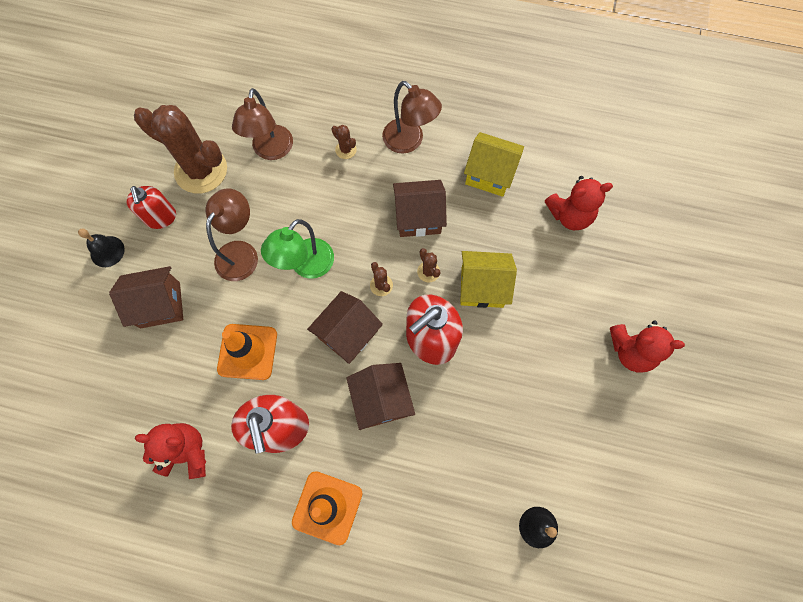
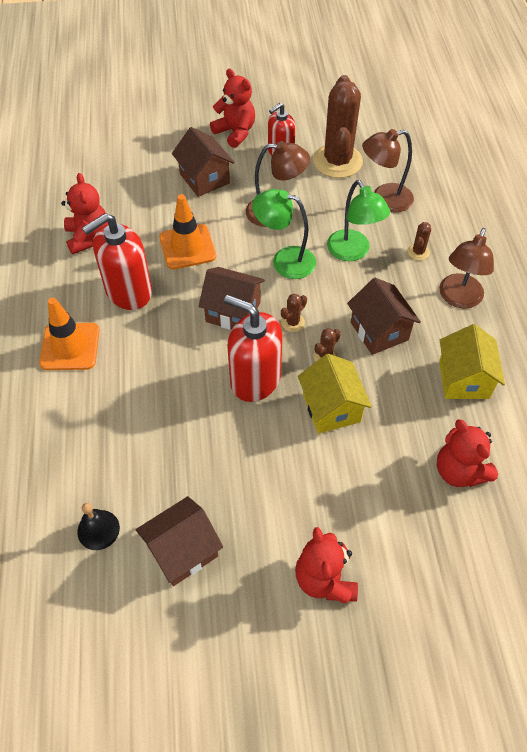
camera: 70 degrees right, 15 degrees down
black bell [78,229,125,267] -> red teddy bear [210,69,255,148]
brown house [346,363,415,430] -> brown house moved to [136,496,223,586]
none -> green lamp [327,180,390,261]

